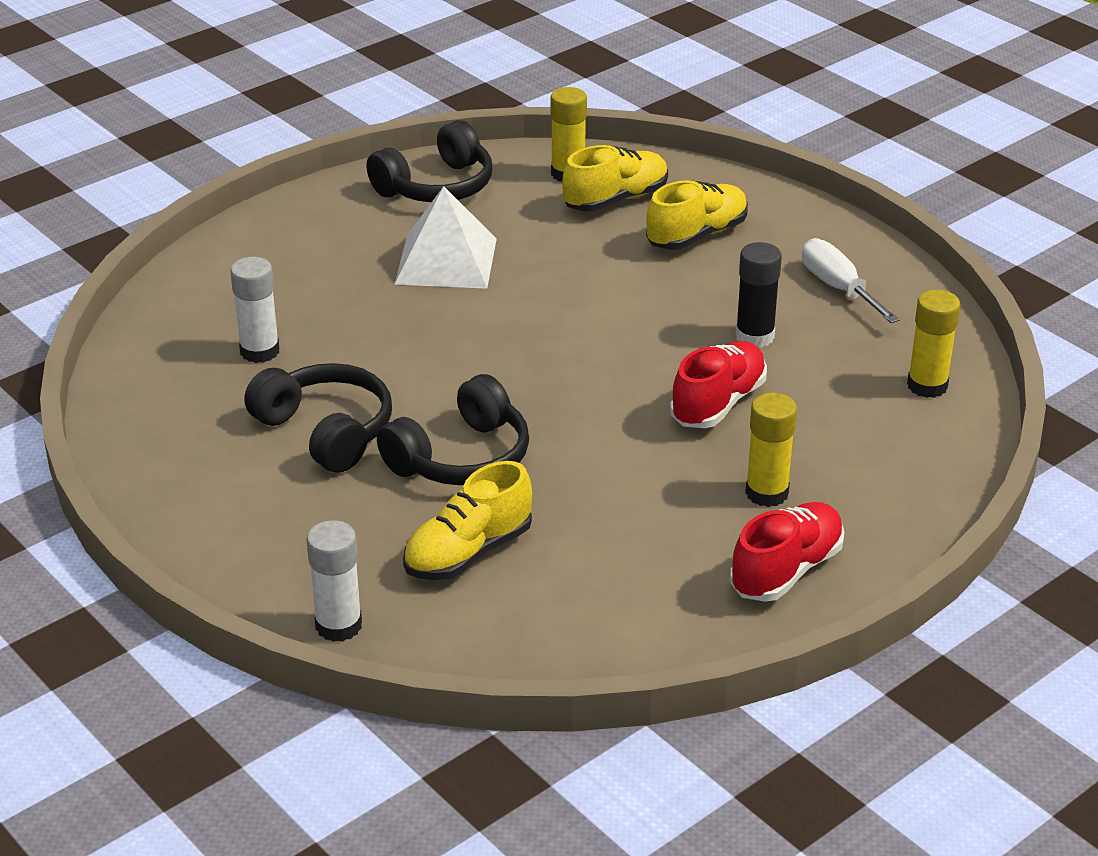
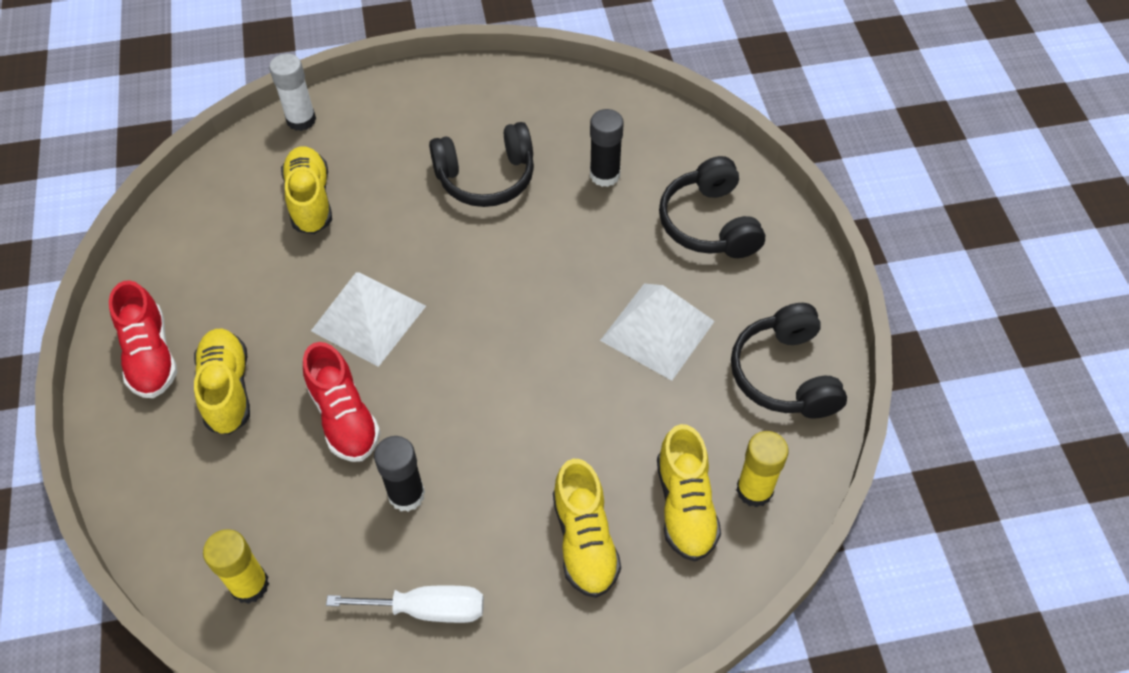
camera: 120 degrees right, 20 degrees up
white glue stick [230,257,279,363] -> black glue stick [590,109,624,187]
black headphones [377,374,529,485] -> black headphones moved to [659,156,765,258]
yellow glue stick [745,393,797,507] -> yellow shoe [194,329,250,435]
none -> white pyramid [311,272,426,367]

